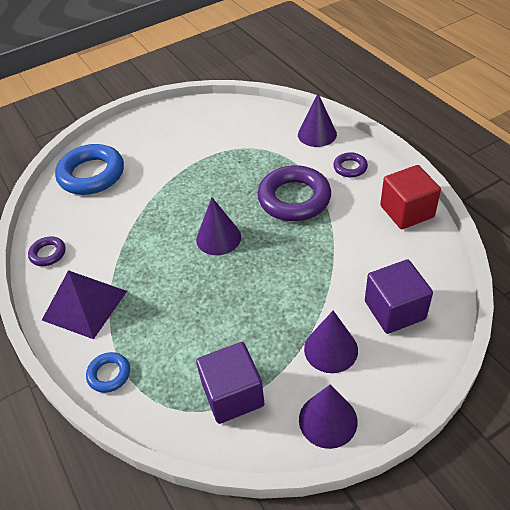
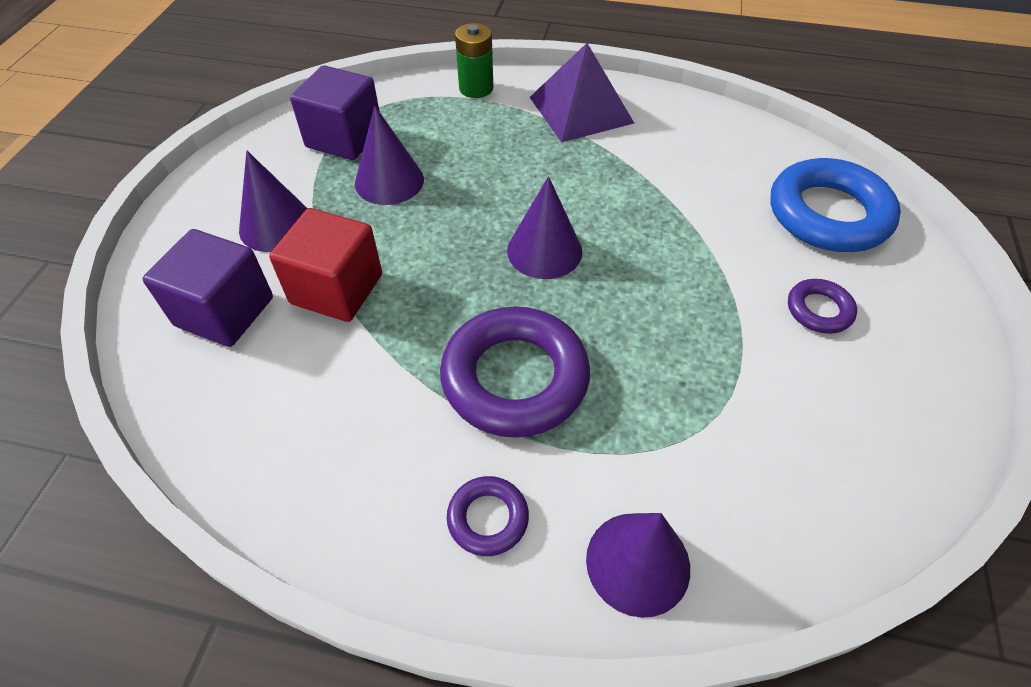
camera: 130 degrees right, 5 degrees up
purple ring [28,236,66,266] -> purple ring moved to [788,279,857,334]
blue ring [86,352,130,393] -> green battery [455,23,493,98]
purple cone [299,385,358,449] -> purple cone moved to [355,106,424,205]
red cube [380,165,441,229] -> red cube moved to [269,208,382,322]

